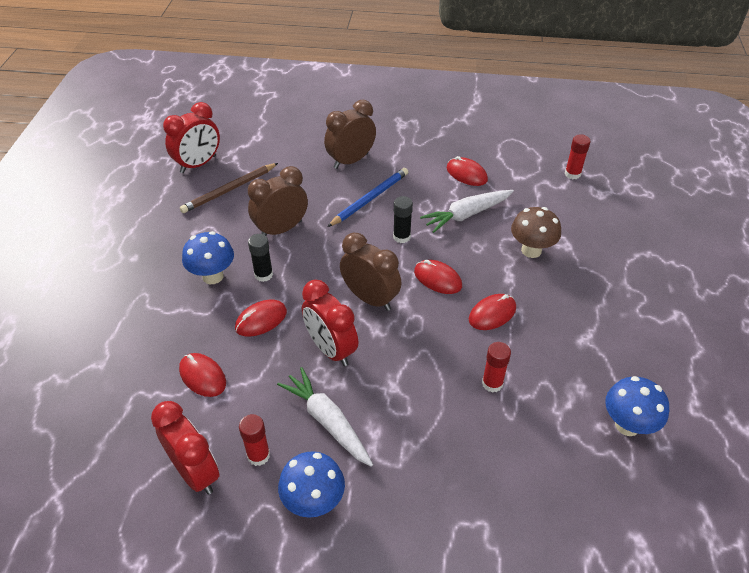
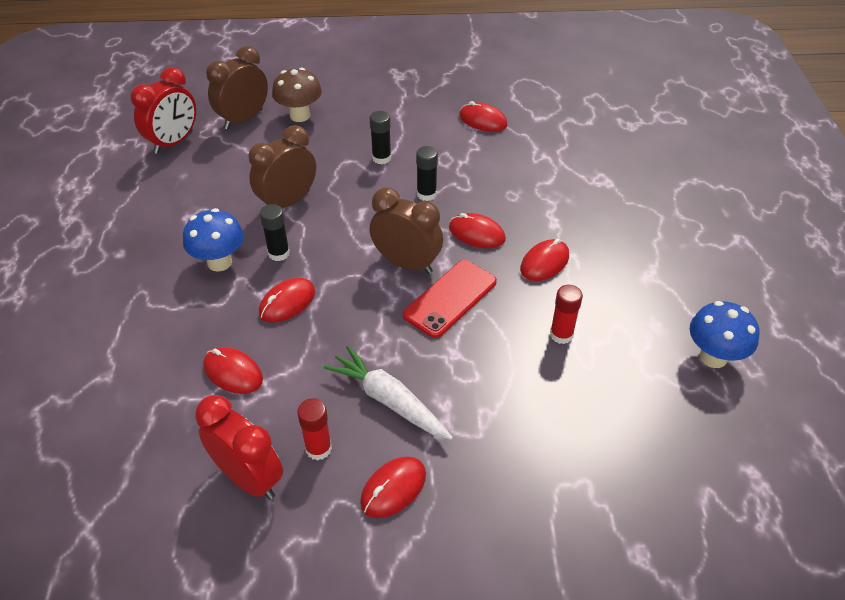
camera: 10 degrees left, 0 degrees up
brown pencil [180,163,278,213] -> none
blue mushroom [278,451,345,518] -> red mouse [360,457,426,518]
red clock [302,280,358,366] -> none
brown clock [324,100,376,169] -> brown clock moved to [206,46,268,129]
blue pencil [327,168,408,227] -> black glue stick [370,111,391,164]
white carrot [420,190,514,233] -> none
brown mushroom [511,207,561,258] -> brown mushroom moved to [272,68,322,122]
red glue stick [564,135,591,179] -> none
none -> red phone [403,260,497,338]

